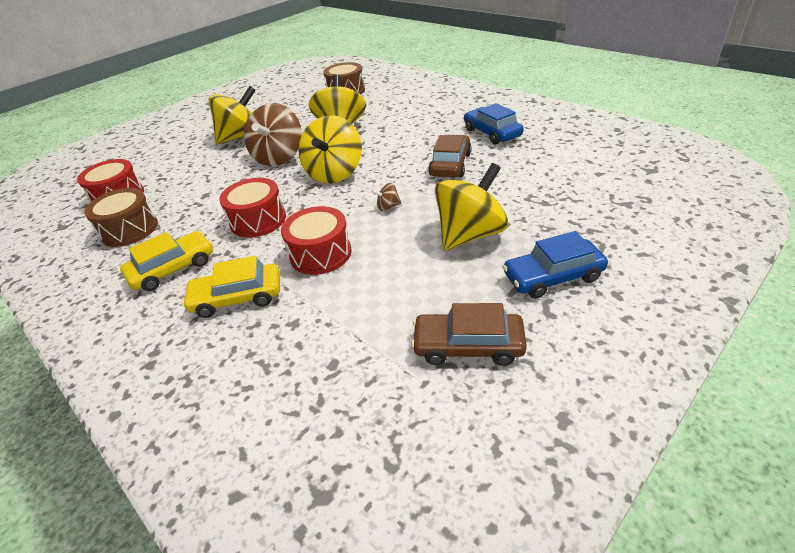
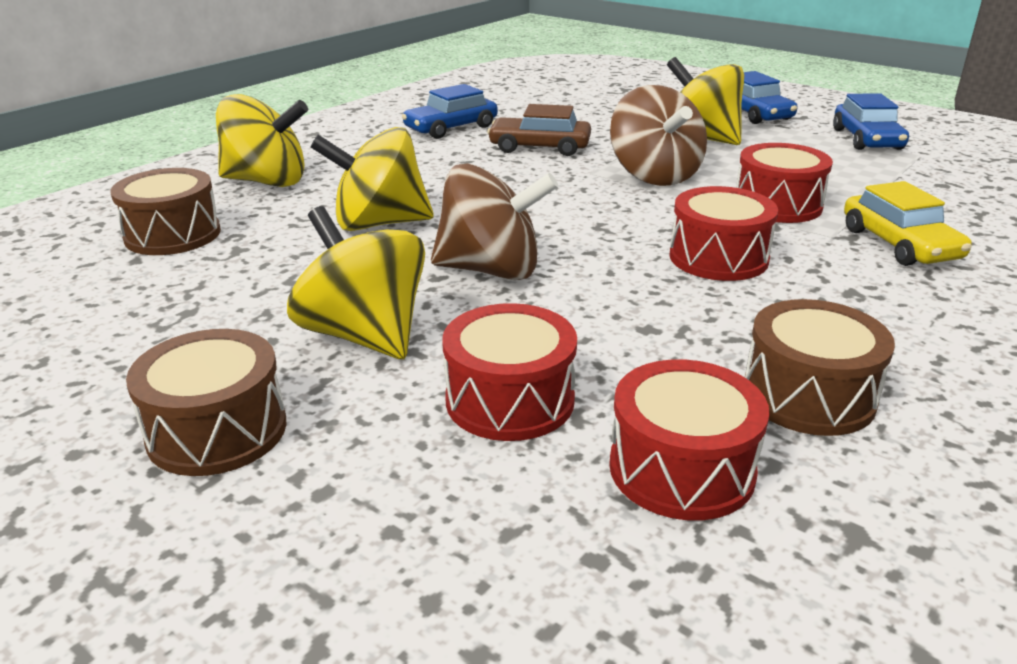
camera: 100 degrees left, 10 degrees down
yellow car [120,231,213,291] -> none
yellow spinning top [298,115,362,183] -> yellow spinning top moved to [216,94,308,187]
brown spinning top [371,183,401,211] -> brown spinning top [610,85,707,186], size x2.47
brown car [411,303,527,366] -> blue car [833,94,909,150]
none -> brown drum [126,329,286,476]
none -> red drum [442,303,577,441]

